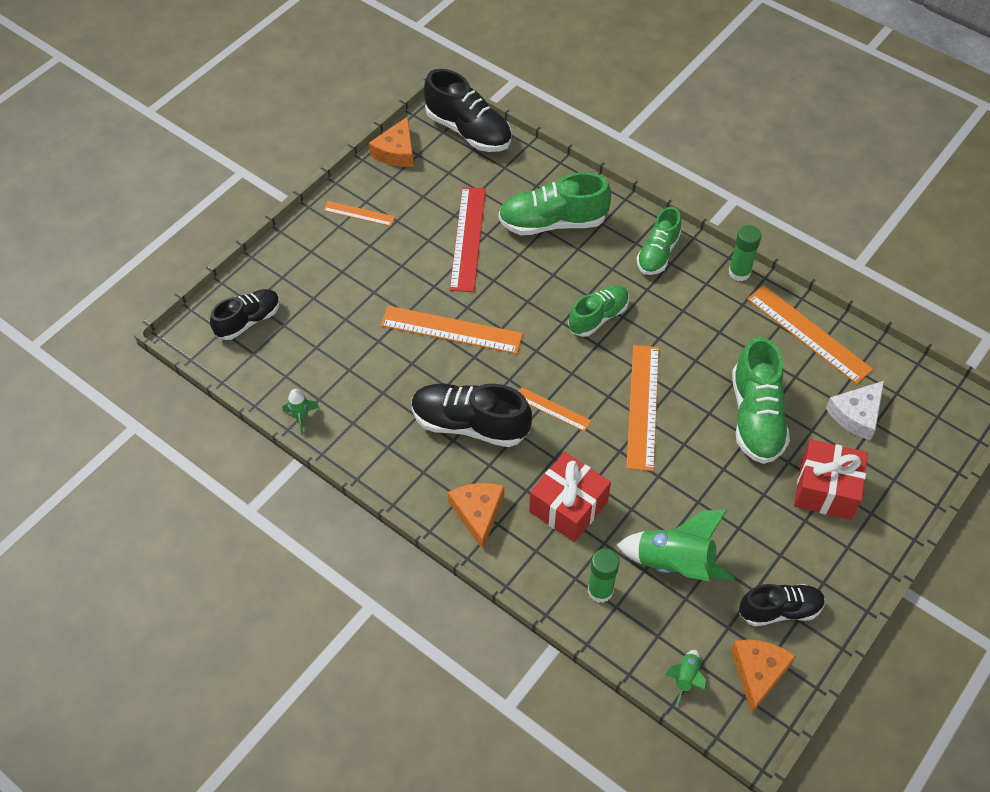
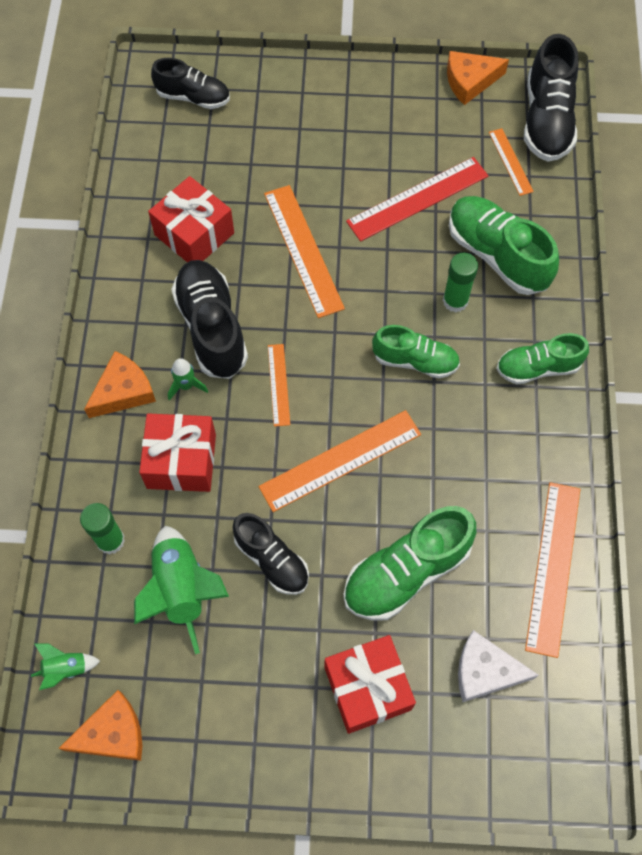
camera: 55 degrees right, 10 degrees up
green rocket [283,389,319,435] -> green rocket moved to [168,358,208,401]
orange ruler [323,201,395,226] -> orange ruler moved to [489,128,534,196]
green glue stick [728,225,761,281] -> green glue stick moved to [443,253,478,312]
black shoe [739,584,825,626] -> black shoe moved to [233,513,309,595]
none -> red gift [148,176,234,263]

